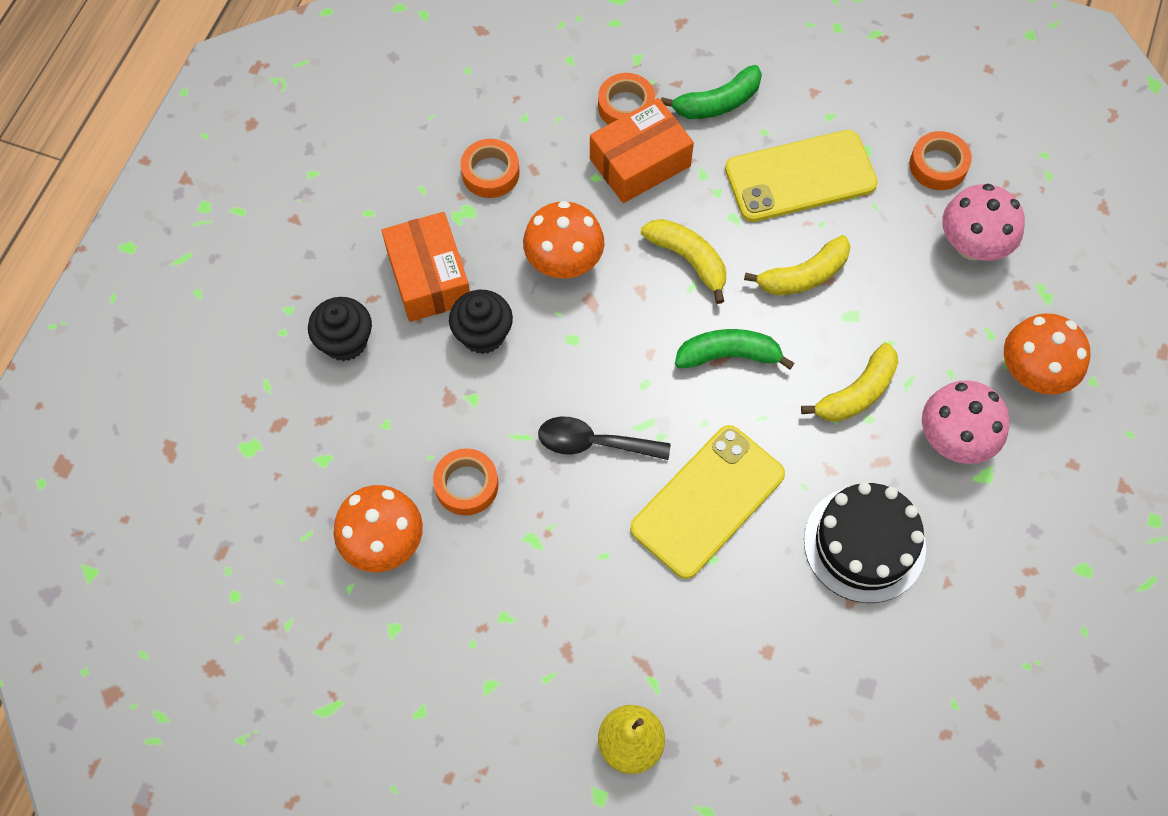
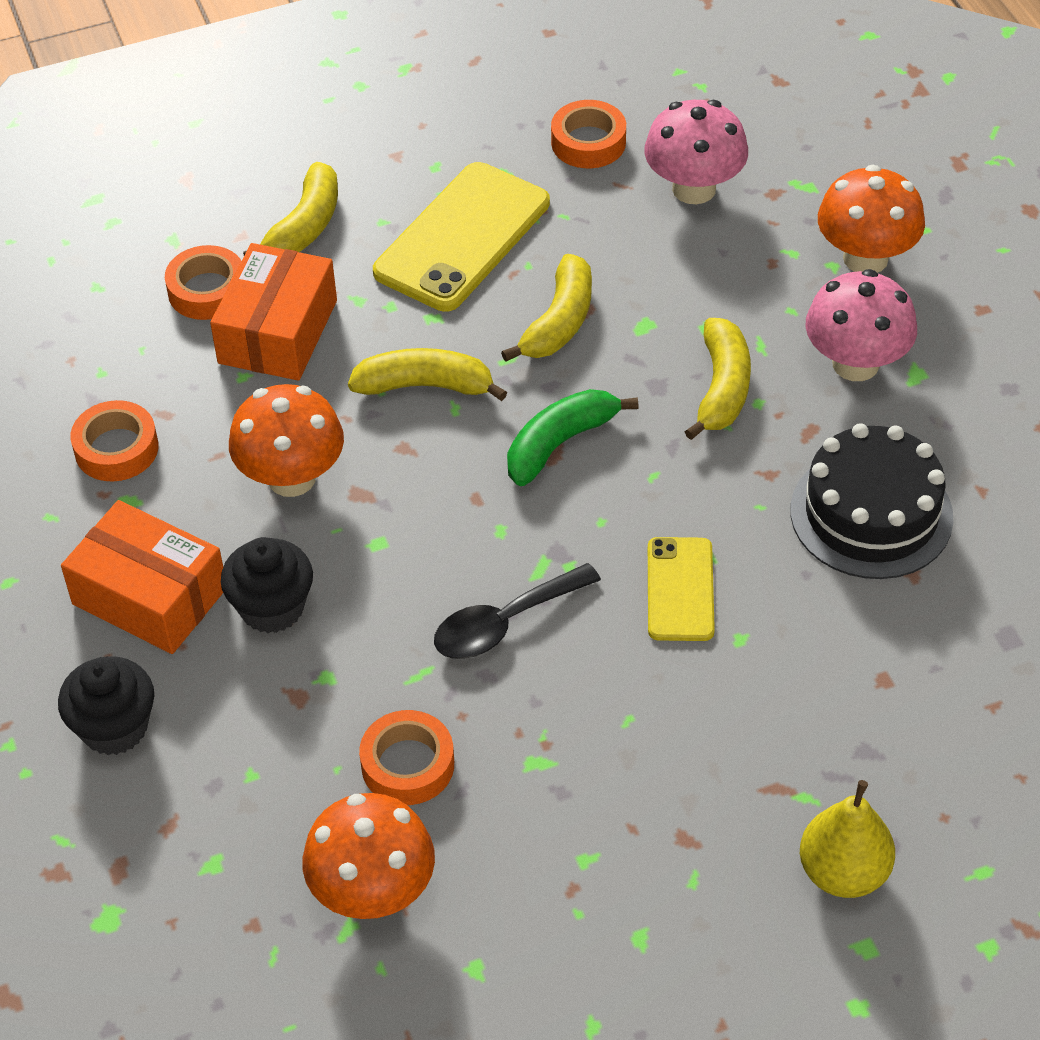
camera: 40 degrees left, 15 degrees down
yellow phone [630,425,785,579] -> yellow phone [648,537,715,641], size x0.58
green banana [661,65,762,119] -> yellow banana [243,162,338,255]

